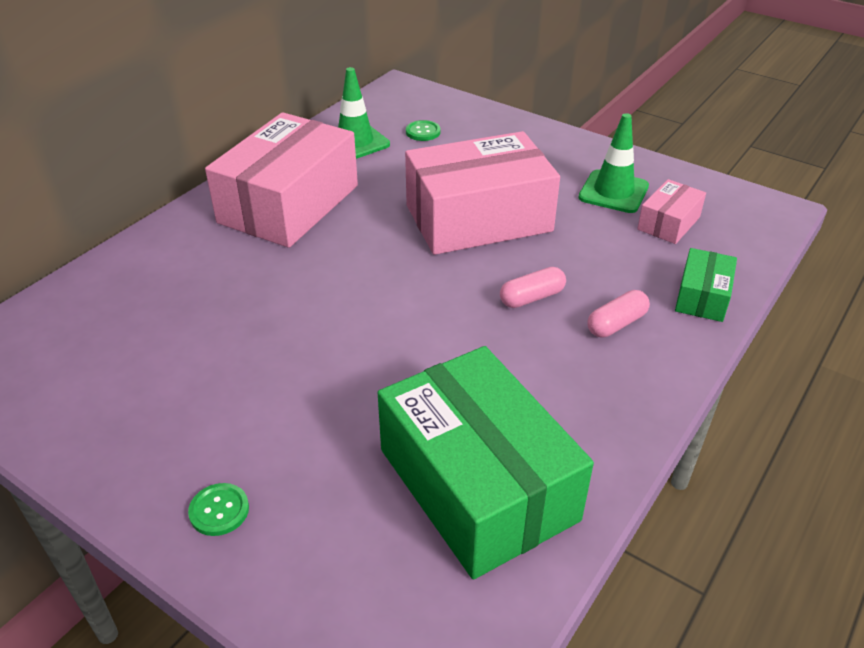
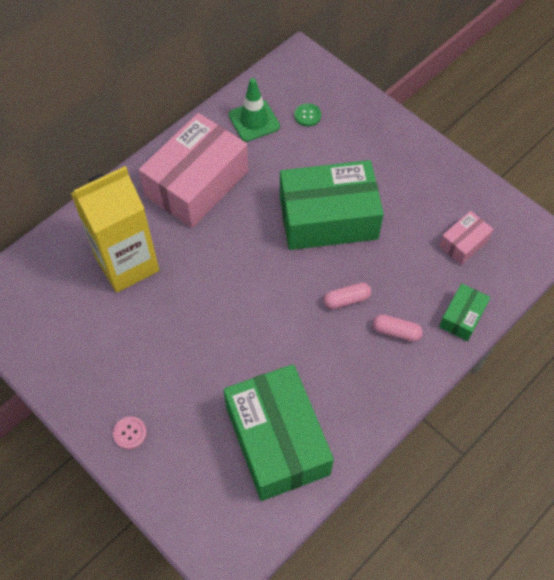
camera: 10 degrees right, 20 degrees up
green button [188,483,249,536] -> pink button [113,416,147,450]
pink box [405,131,560,255] -> green box [280,160,384,250]
green traffic cone [578,113,649,213] -> none
pink capsule [588,290,650,338] -> pink capsule turned 45 degrees clockwise [373,314,423,342]
none -> yellow carton [71,166,159,293]

